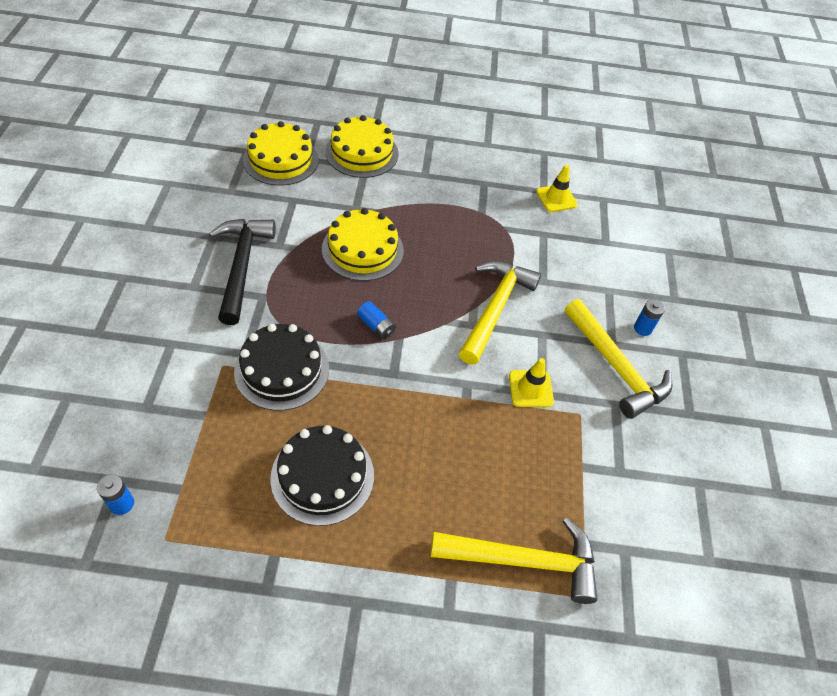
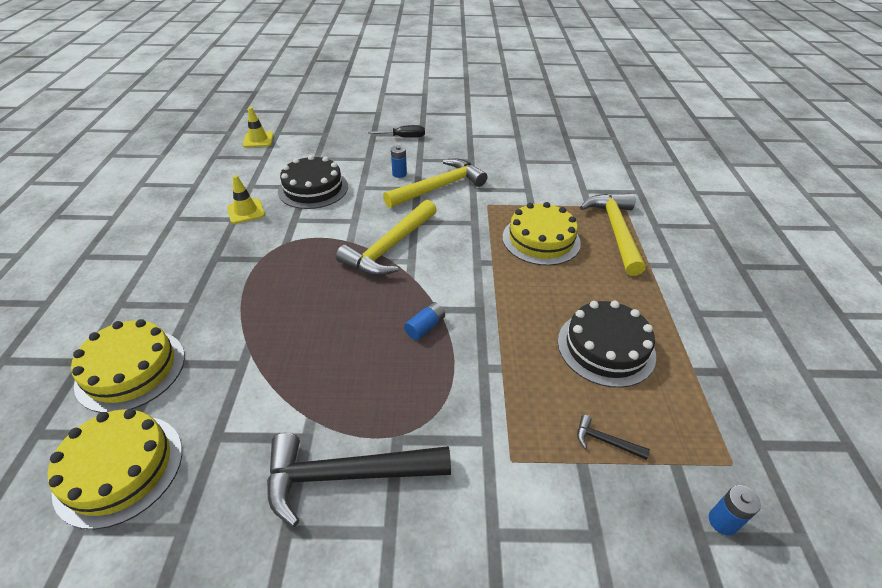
camera: 90 degrees left, 10 degrees down
black cake [234,324,329,411] -> black cake moved to [278,155,348,209]
yellow cake [322,208,404,281] -> yellow cake moved to [502,202,581,266]
yellow hammer [459,261,541,364] -> yellow hammer turned 75 degrees counterclockwise [336,200,437,276]
yellow traffic cone [509,358,554,407] -> yellow traffic cone moved to [243,107,273,148]
none -> black screwdriver [368,125,425,138]
none -> black hammer [577,415,650,460]

